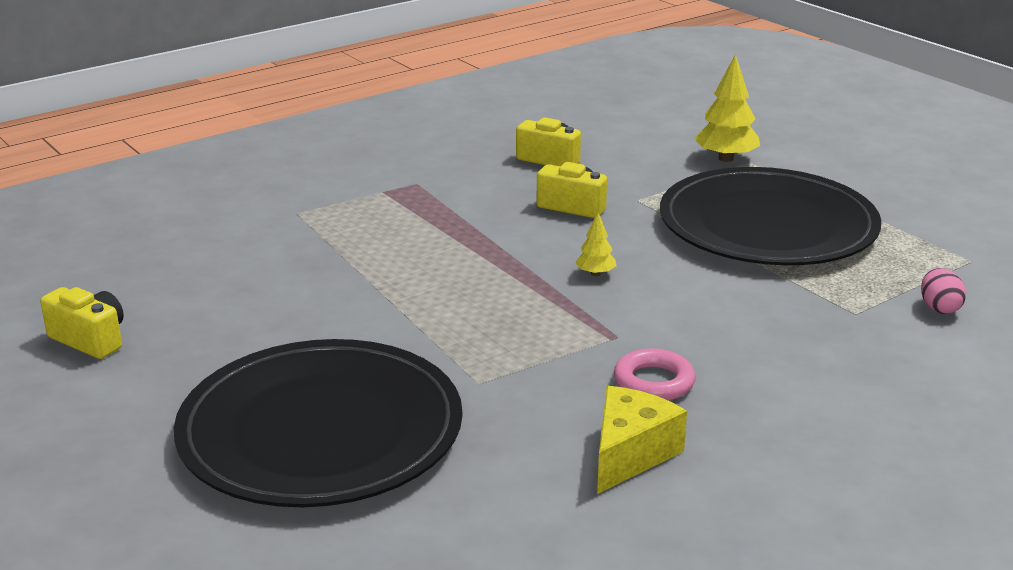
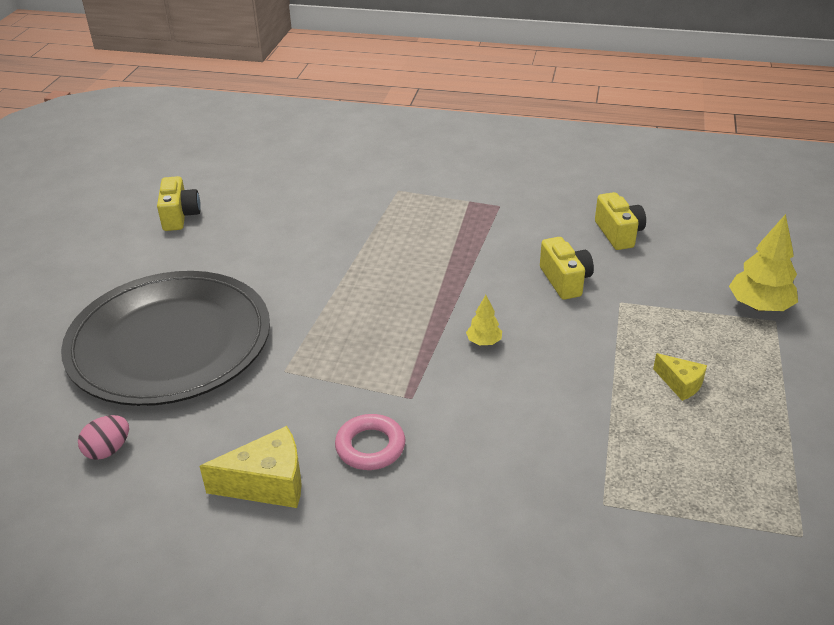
camera: 50 degrees right, 10 degrees up
black plate [660,167,881,265] -> yellow cheese [653,353,707,401]
pink egg [921,268,966,314] -> pink egg moved to [78,415,129,460]

